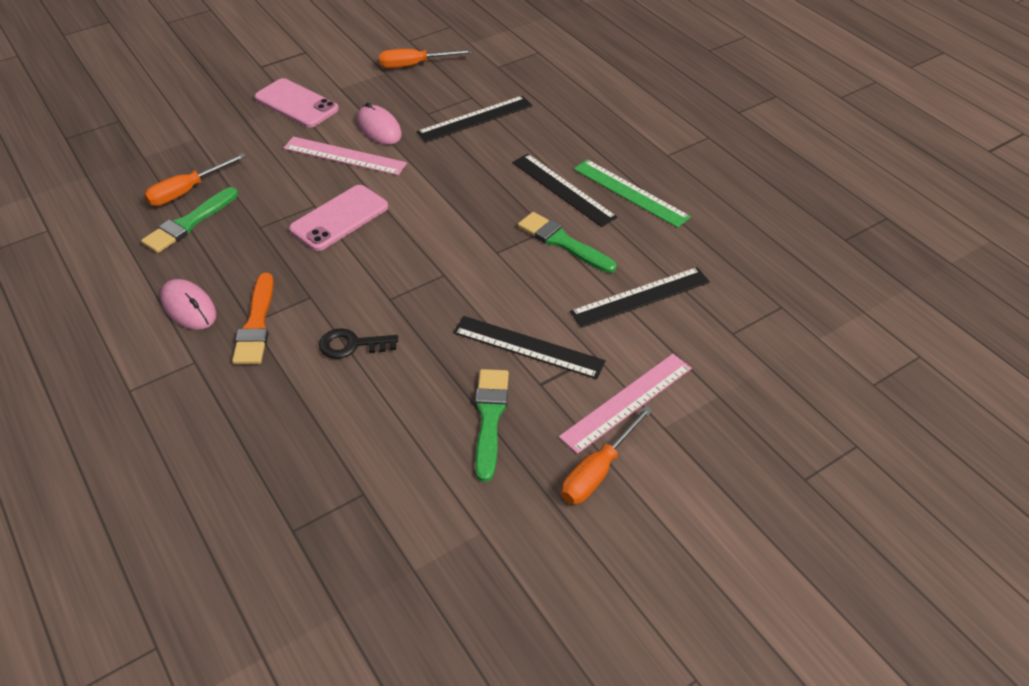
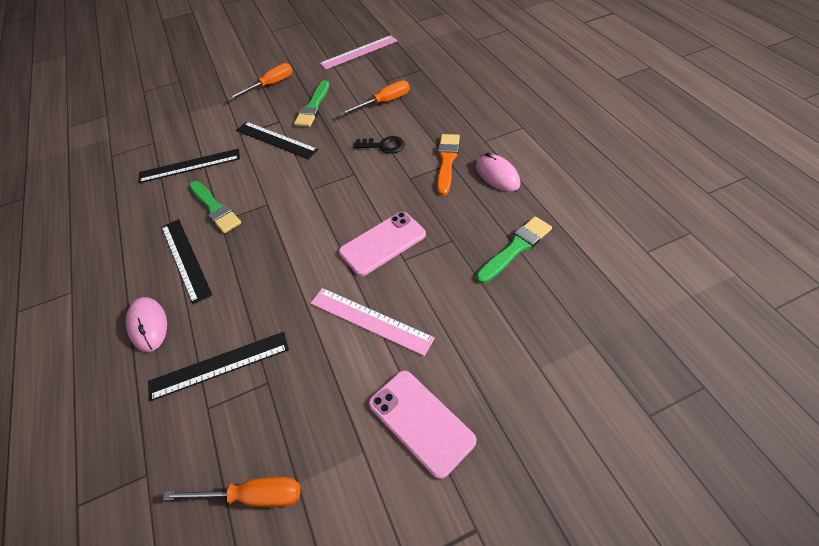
camera: 165 degrees left, 5 degrees up
orange screwdriver [144,153,246,206] -> orange screwdriver moved to [340,80,409,115]
pink mouse [357,102,402,144] -> pink mouse moved to [126,297,167,352]
pink ruler [559,354,692,454] -> pink ruler moved to [320,35,398,70]
green ruler [574,159,691,228] -> none

